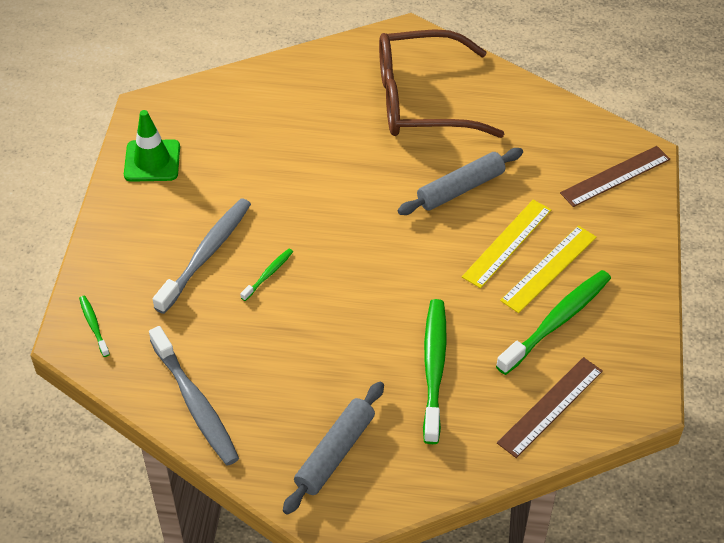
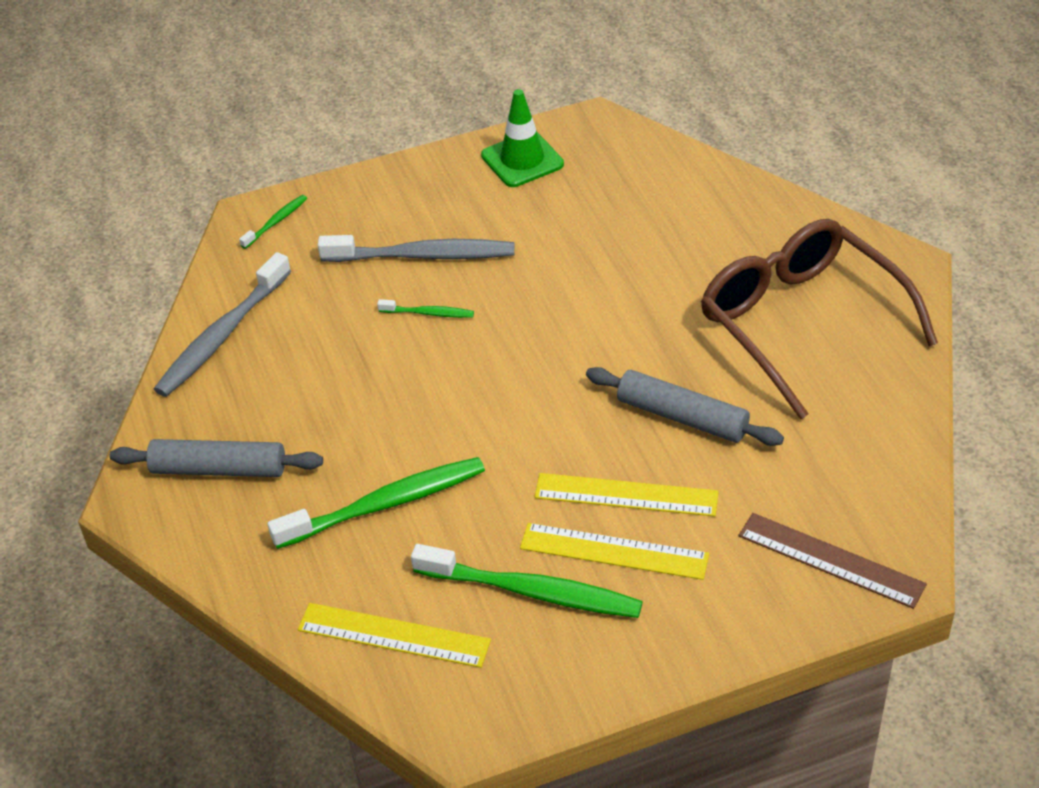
camera: 65 degrees right, 5 degrees down
brown ruler [497,357,603,458] -> yellow ruler [298,603,491,668]

